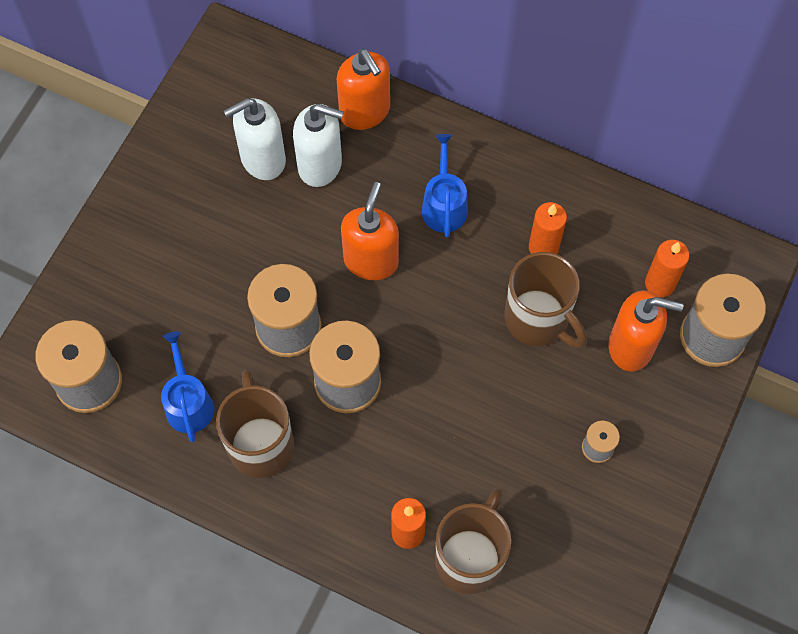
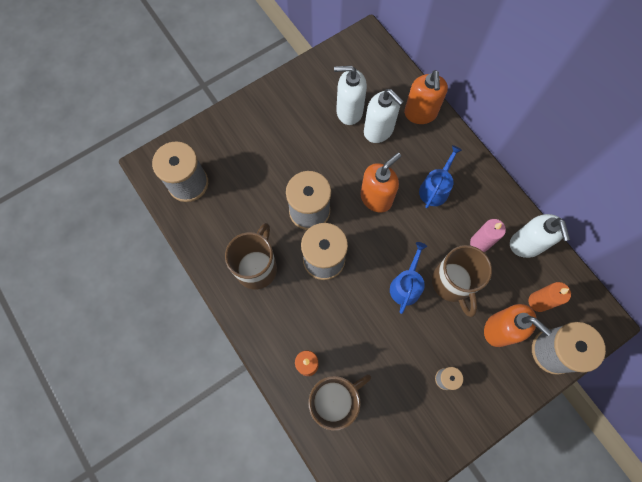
camera: 30 degrees right, 5 degrees up
blue watering can [161,331,214,442] -> blue watering can moved to [390,242,427,314]
orange candle [529,202,567,254] -> pink candle [470,219,506,252]
none -> white soap dispenser [510,214,570,258]

